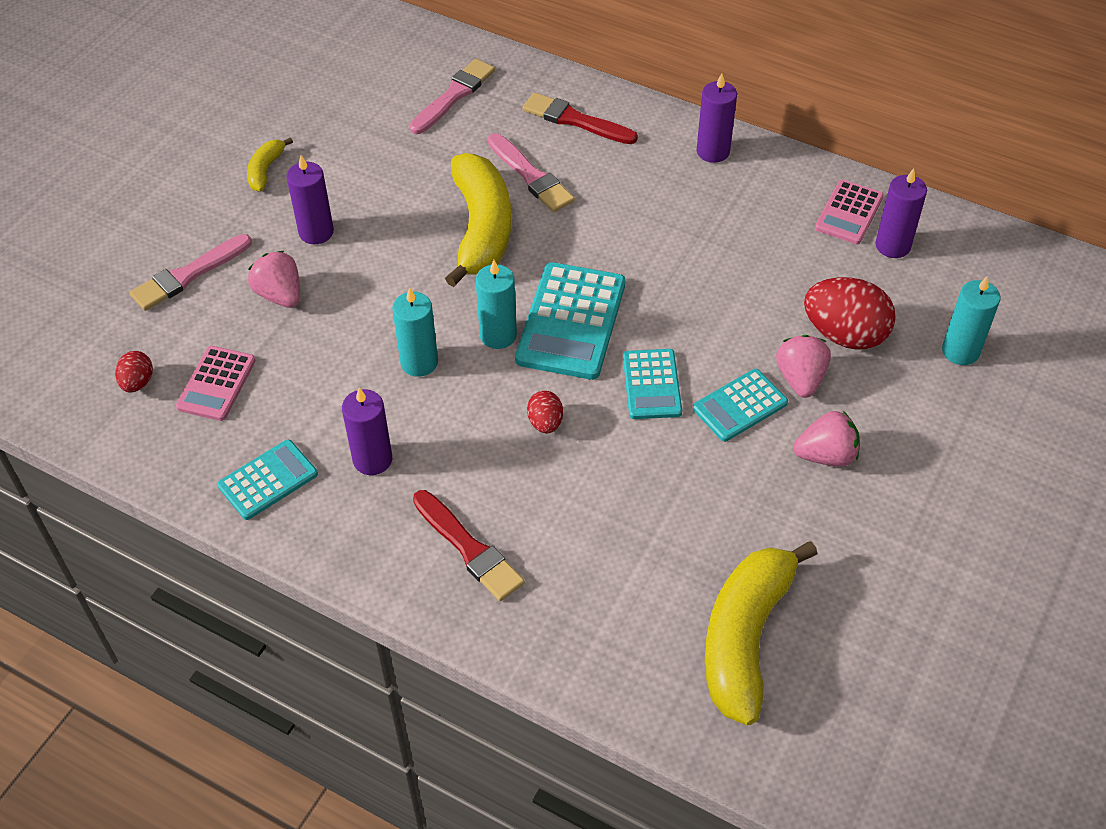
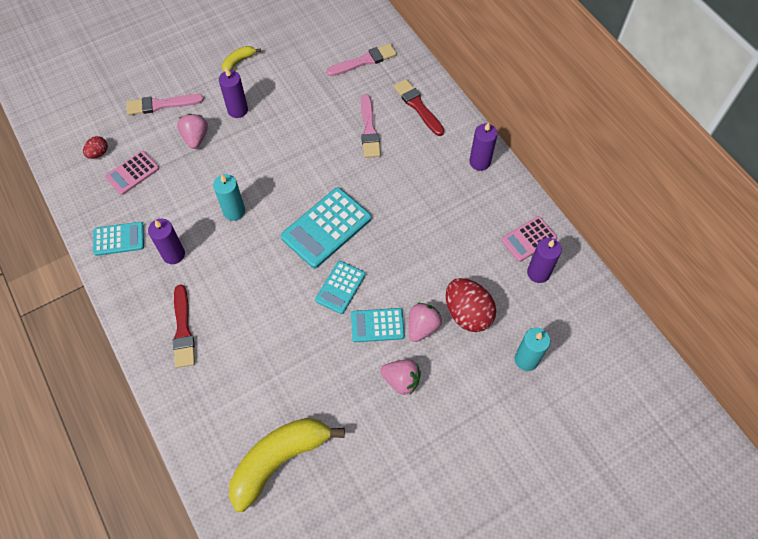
camera: 30 degrees right, 10 degrees up
yellow banana [445,153,511,287] -> none
turquoise candle [476,260,517,349] -> none
red egg [527,391,563,433] -> none

